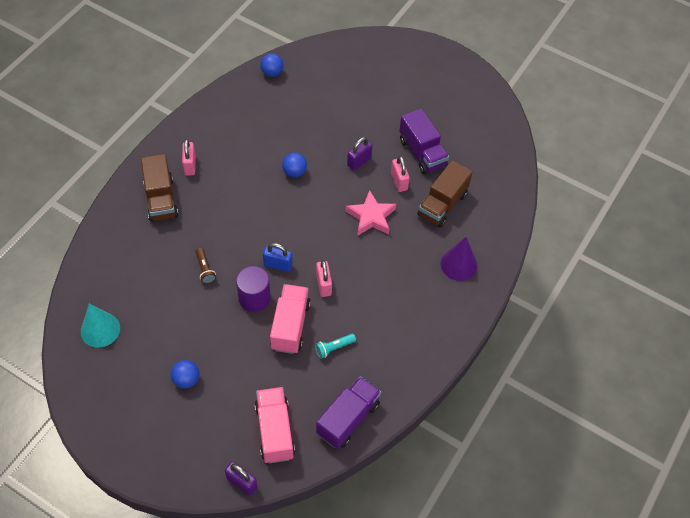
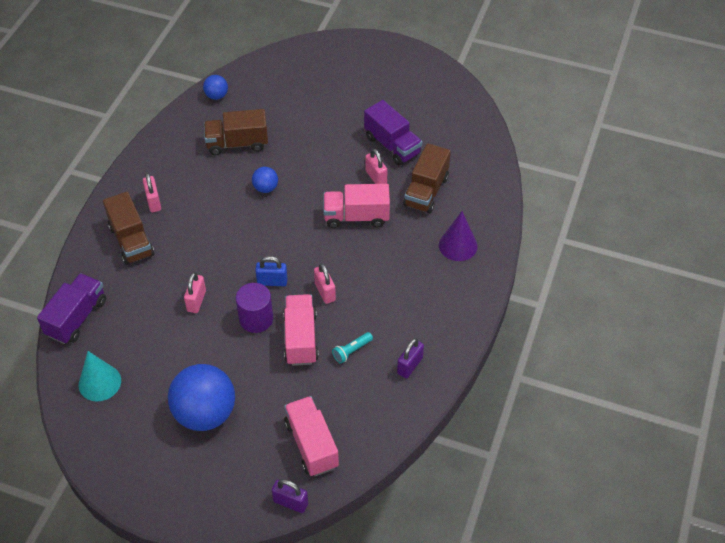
camera: 10 degrees left, 5 degrees down
blue ball [171,360,199,389] -> blue ball [168,364,235,431], size x2.15
brown flashlight [195,248,216,284] -> pink padlock [184,272,206,313]
purple truck [316,376,381,449] -> purple truck moved to [37,273,106,344]
pink star [346,190,396,236] -> pink truck [323,184,390,228]
purple padlock [347,137,372,171] -> purple padlock moved to [397,338,424,378]
none -> brown truck [204,109,268,155]

